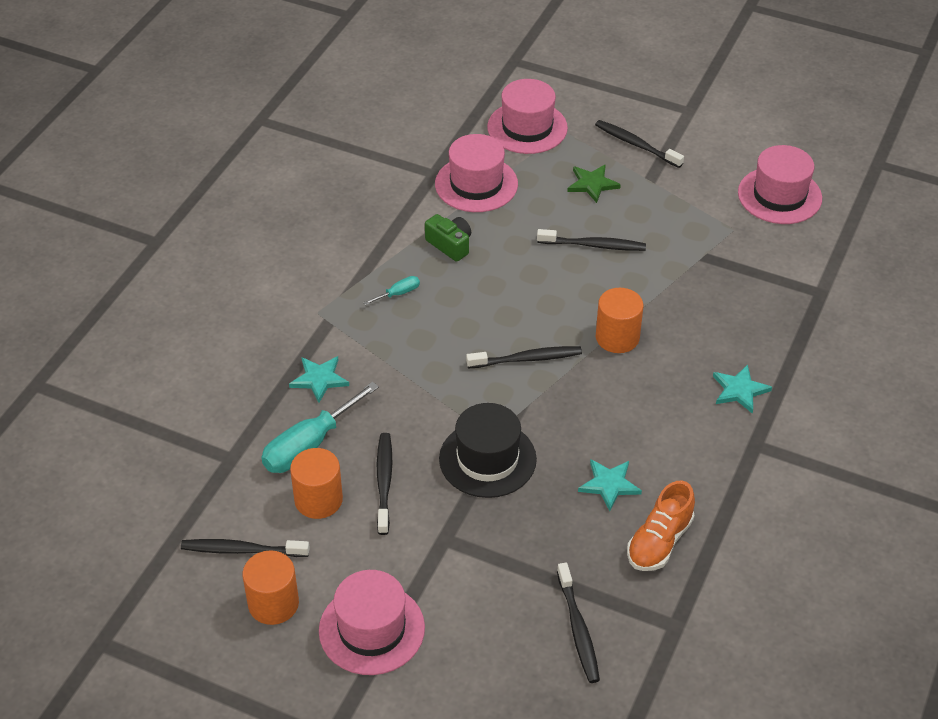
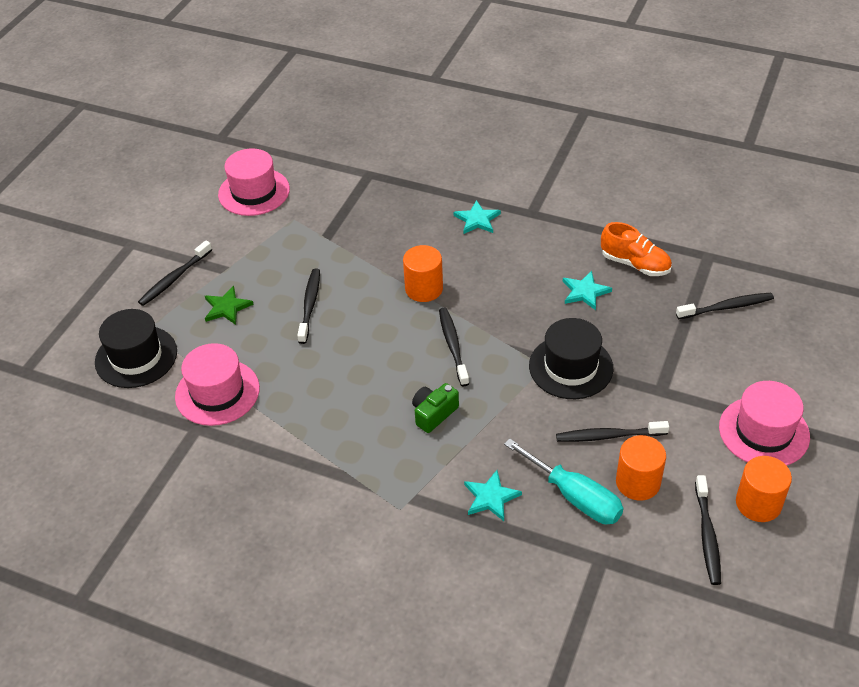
camera: 90 degrees left, 0 degrees up
turquoise screwdriver [363,276,420,305] -> none
green camera [425,214,471,262] -> green camera moved to [412,383,459,433]
pink hat [487,79,568,154] -> black hat [95,309,177,388]

